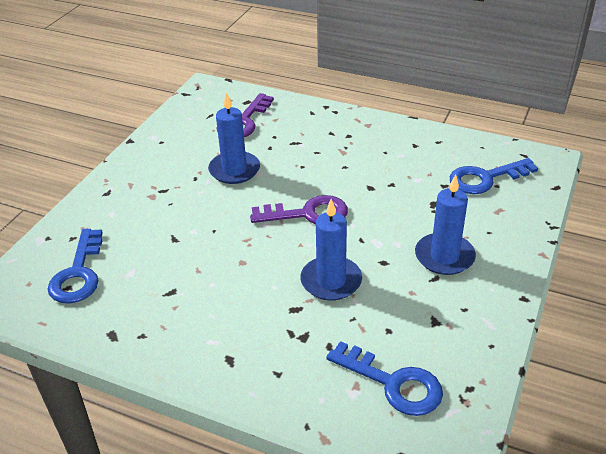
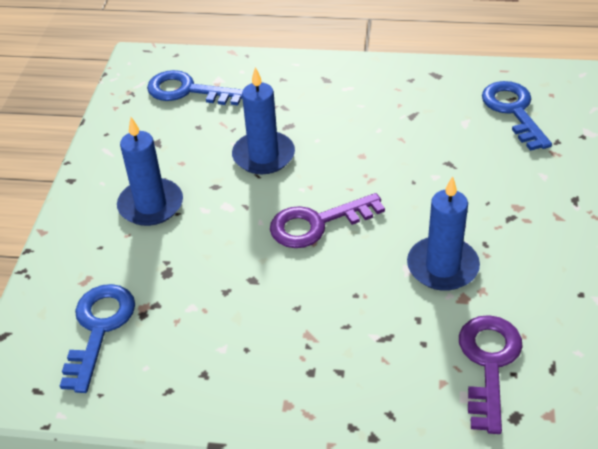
camera: 165 degrees right, 5 degrees up
blue key [450,158,538,194] -> blue key turned 45 degrees counterclockwise [60,284,135,393]

